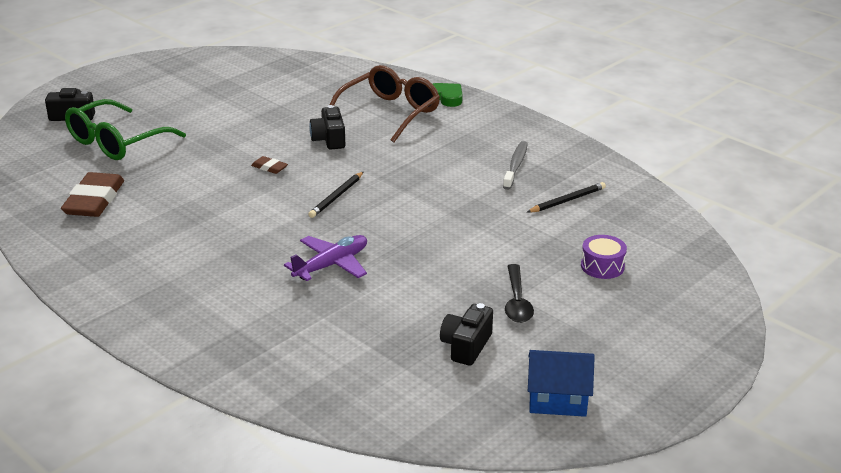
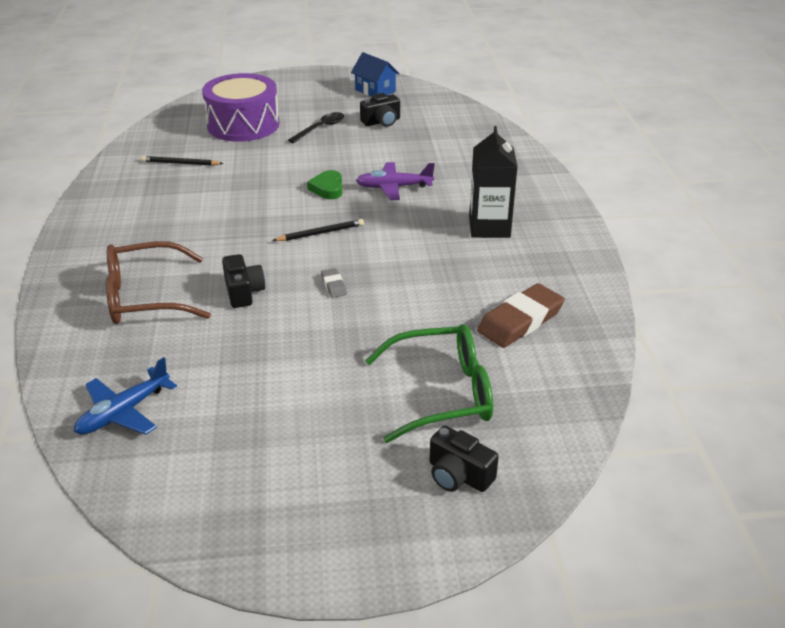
camera: 140 degrees left, 5 degrees up
brown eraser [251,156,288,174] -> grey eraser [321,268,347,298]
black camera [309,105,345,150] -> black camera turned 45 degrees counterclockwise [222,254,265,308]
green heart [433,83,463,107] -> green heart moved to [307,170,342,199]
grey toothbrush [503,141,528,190] -> none
purple drum [581,235,627,279] -> purple drum [202,73,280,142], size x2.28
none -> blue plane [74,357,177,435]
none -> black carton [469,126,518,238]

